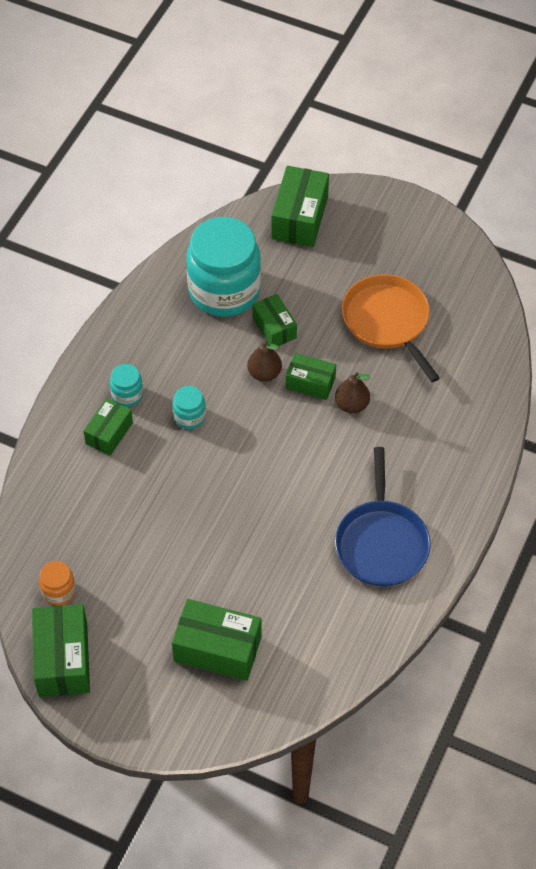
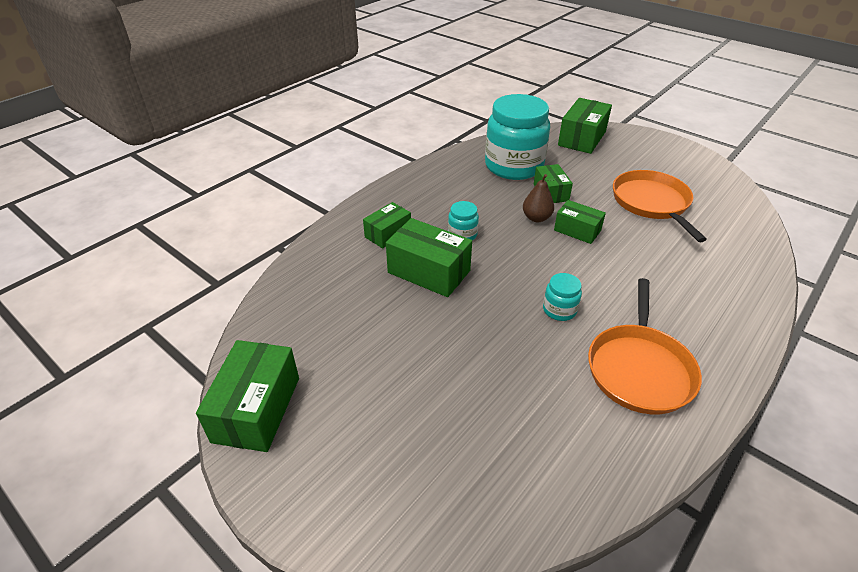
camera: 15 degrees right, 15 degrees down
orange jar [39,561,76,606] -> none
turquoise jar [110,364,143,407] -> turquoise jar moved to [543,273,582,321]
green box [172,599,262,681] -> green box moved to [386,218,472,297]
brown pear [335,372,371,414] -> none
blue pan [335,447,431,587] -> orange pan [588,278,702,414]

